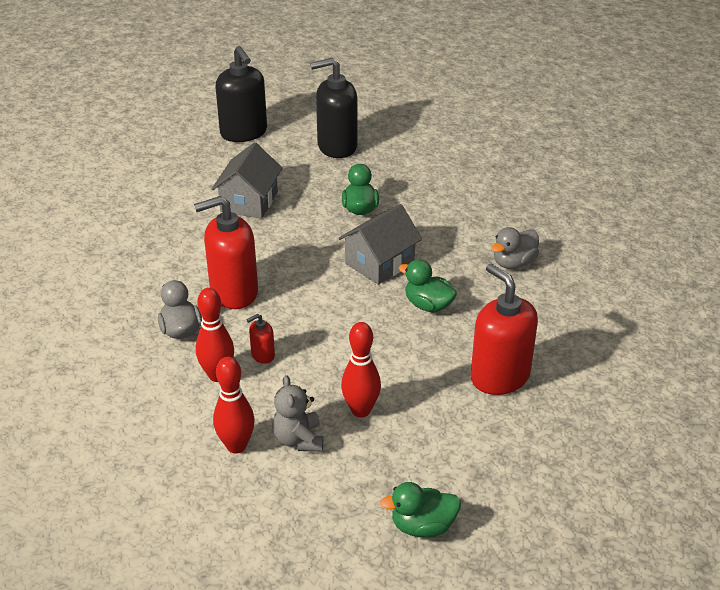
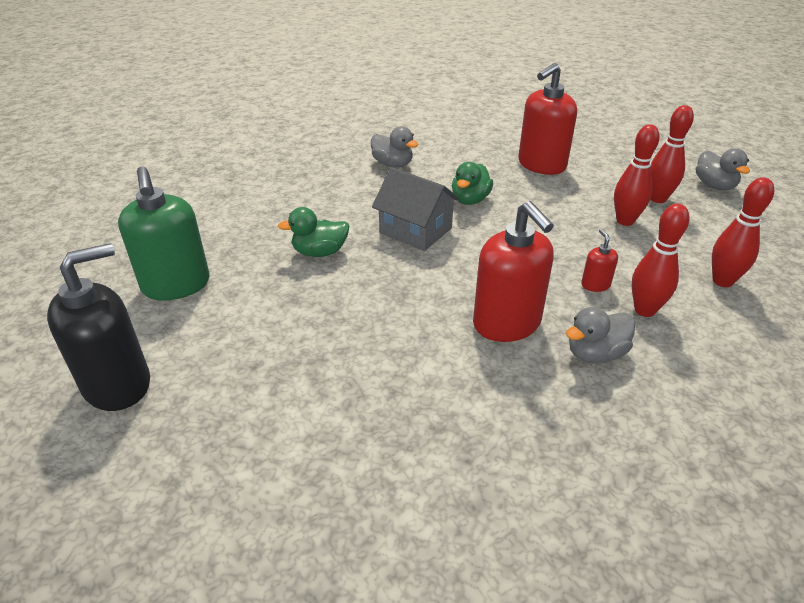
camera: 100 degrees left, 0 degrees up
grey house [212,142,283,219] -> none
red soap dispenser [246,314,275,364] -> red soap dispenser turned 150 degrees counterclockwise [581,229,618,292]
grey teddy bear [273,375,323,452] -> none
black soap dispenser [310,58,358,158] -> green soap dispenser [118,166,209,301]
green duck [380,482,461,537] -> grey duck [696,148,750,190]
none -> red bowling pin [650,105,694,203]

